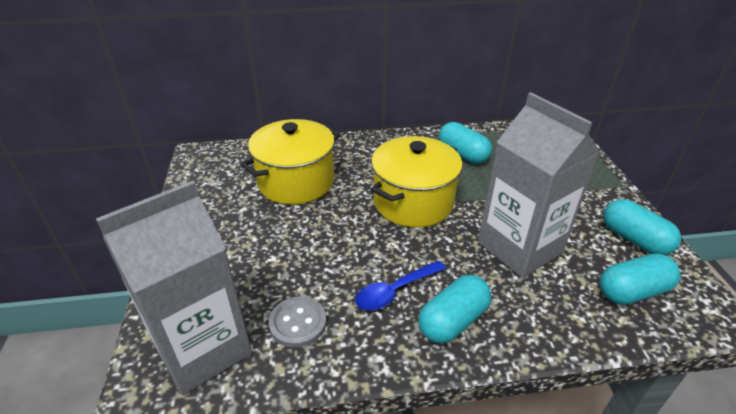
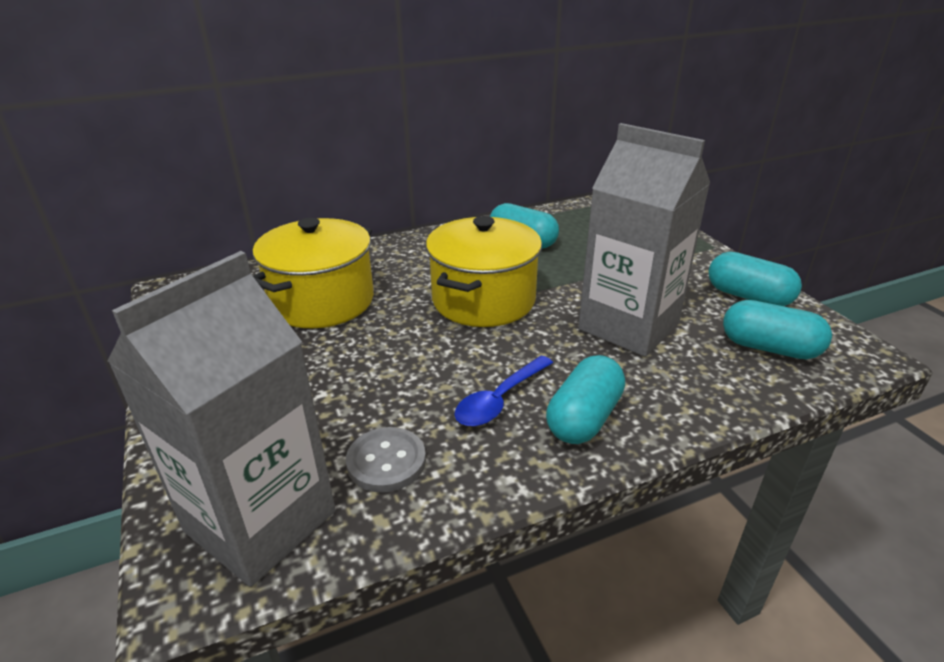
camera: 15 degrees left, 5 degrees down
turquoise capsule [600,254,680,305] -> turquoise capsule turned 60 degrees clockwise [723,300,832,359]

